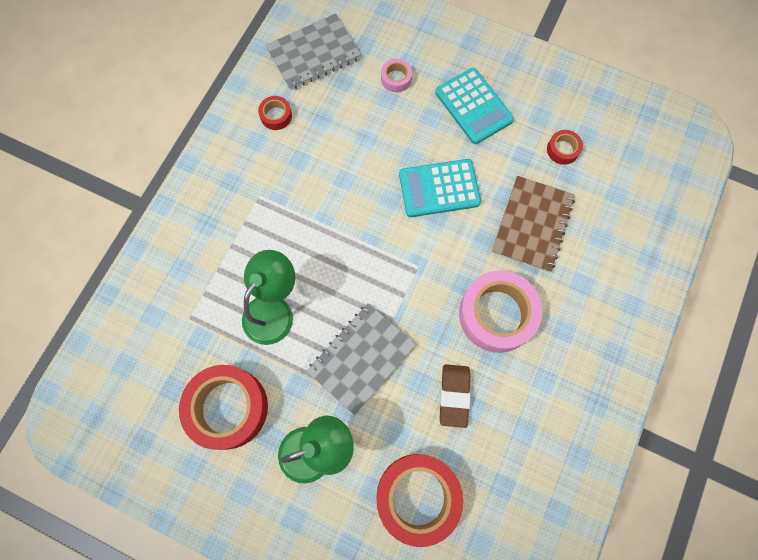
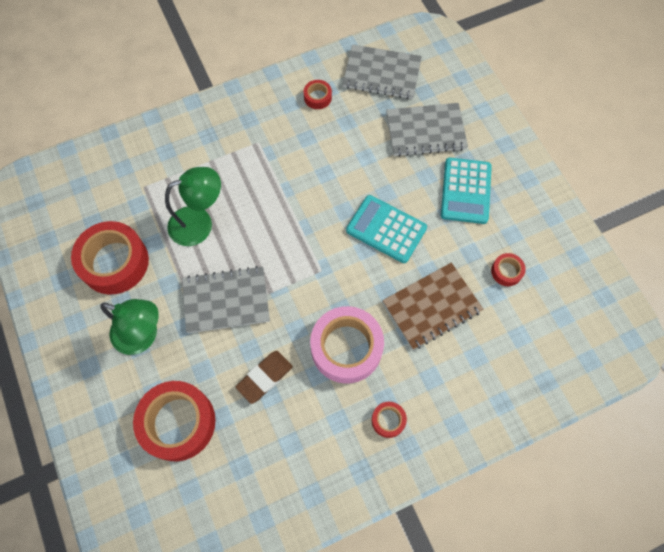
camera: 40 degrees right, 5 degrees down
pink tape [381,59,412,92] -> grey notebook [386,103,468,157]
none -> red tape [372,402,407,438]

